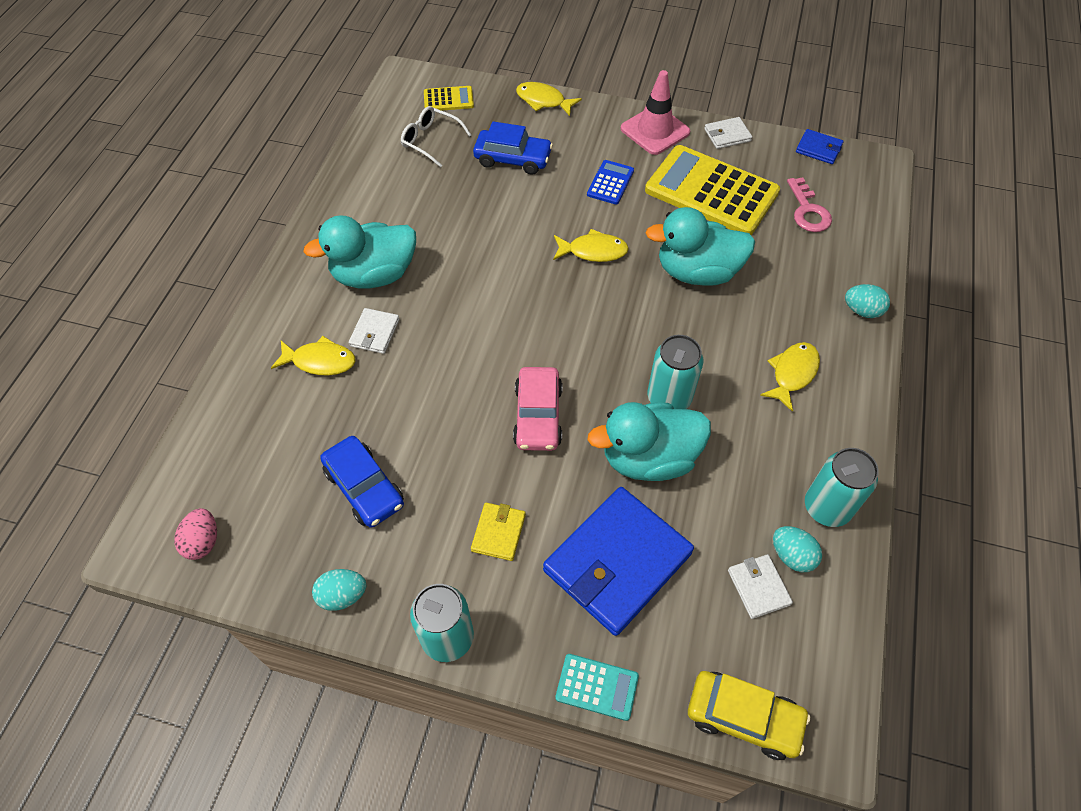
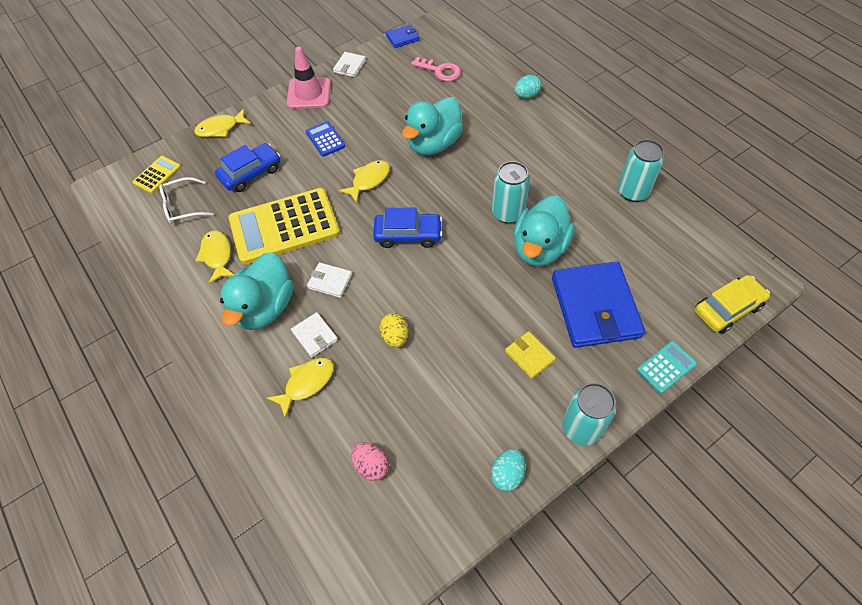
camera: 50 degrees left, 0 degrees up
pink egg [174,508,217,560] -> pink egg moved to [351,443,389,481]
blue car [320,436,404,528] -> blue car moved to [373,207,442,248]
pink car [513,367,562,451] -> none
yellow calculator [645,145,780,235] -> yellow calculator moved to [229,188,340,265]
white wallet [728,554,793,619] -> white wallet moved to [307,262,352,298]
yellow fish [760,342,820,412] -> yellow fish moved to [195,230,235,284]
turquoise egg [773,526,822,572] -> none
none -> yellow egg [379,313,408,348]

